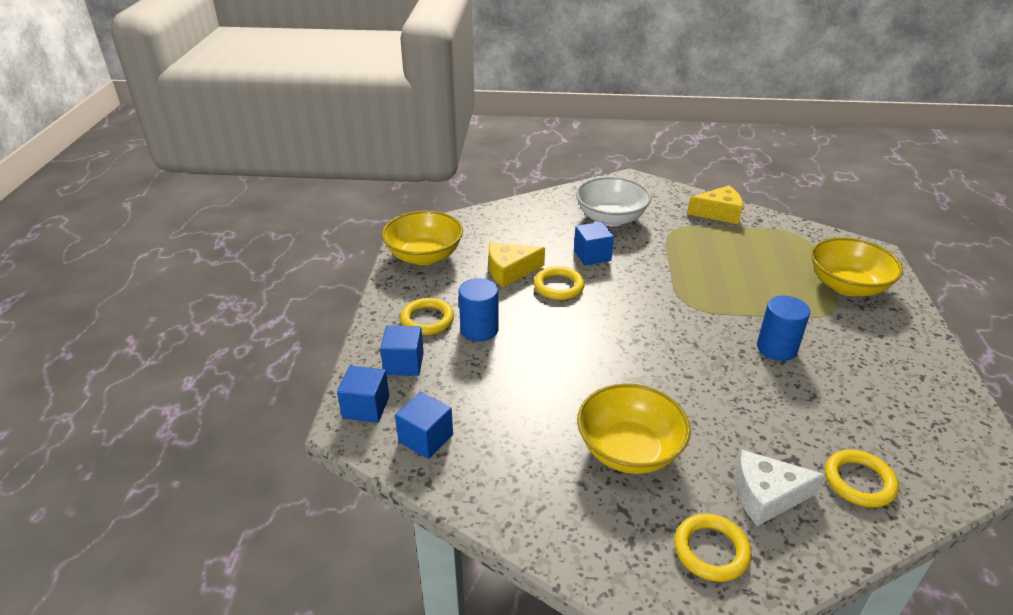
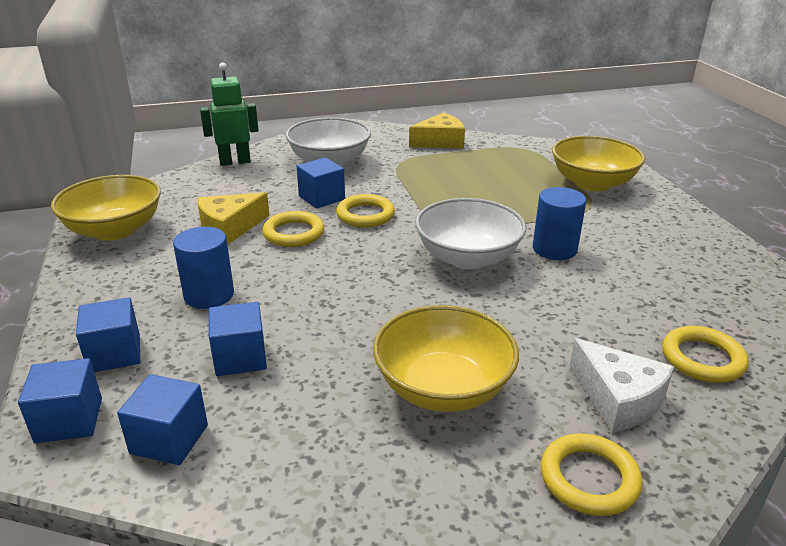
camera: 20 degrees left, 5 degrees down
yellow ring [400,298,454,335] -> yellow ring moved to [336,194,395,228]
white cheese [735,450,825,526] -> white cheese turned 105 degrees counterclockwise [570,338,674,433]
none -> green robot [200,63,259,166]
none -> blue cube [209,302,267,376]
none -> white bowl [415,198,526,269]

